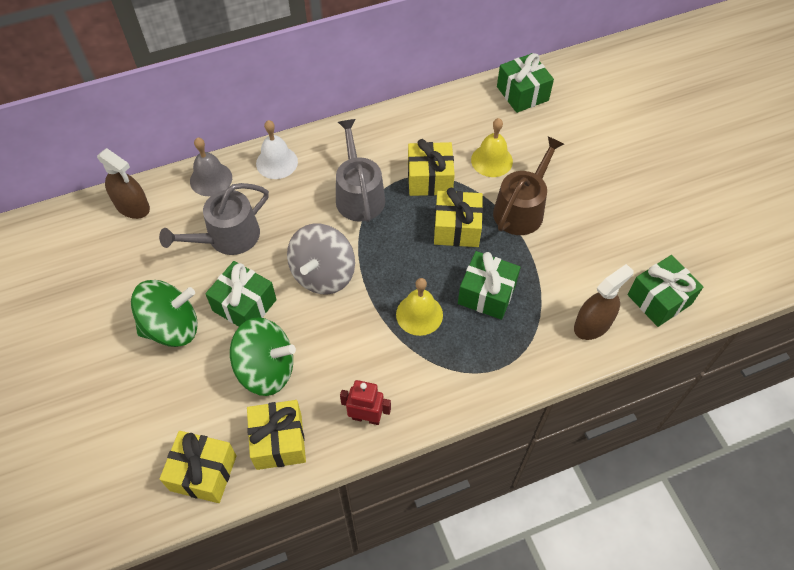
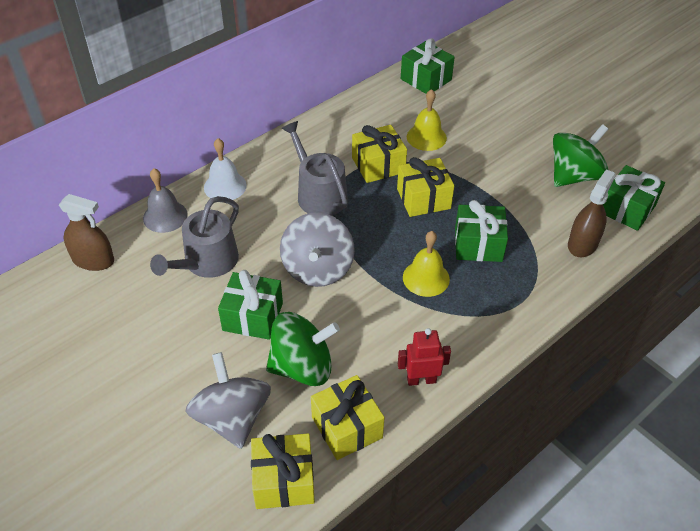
camera: 20 degrees left, 10 degrees down
green spinning top [131,280,198,347] -> green spinning top moved to [553,124,609,187]
brown watering can [493,136,564,235] -> none
none -> grey spinning top [186,352,271,449]

